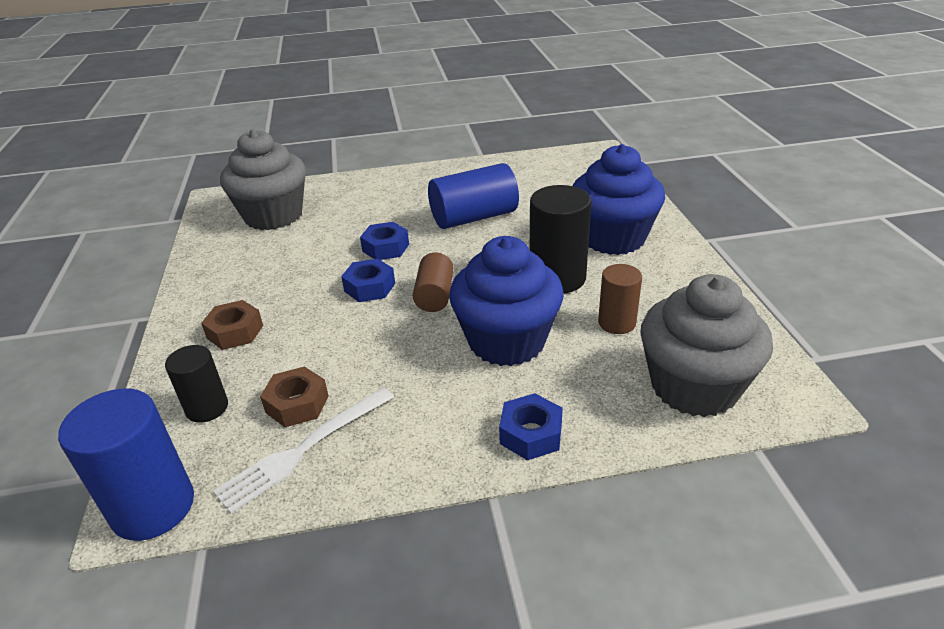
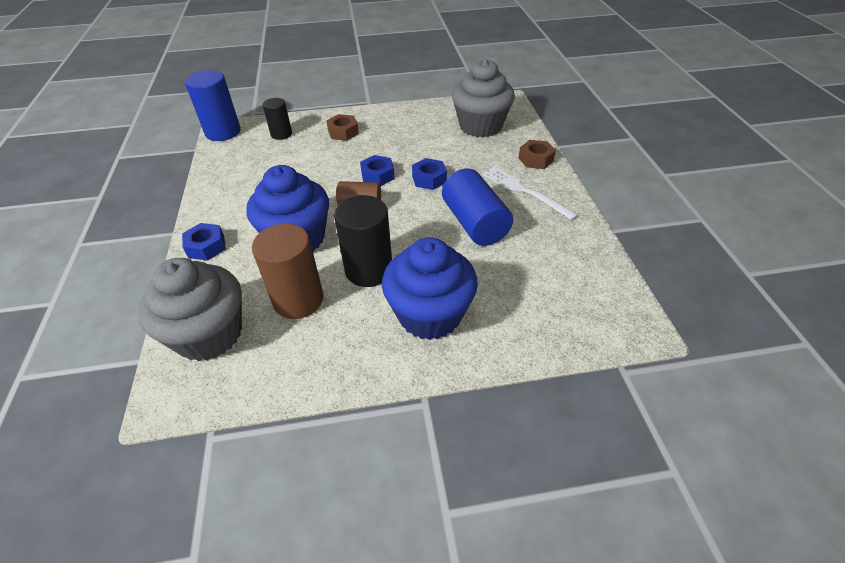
camera: 90 degrees right, 10 degrees up
white fork [213,387,394,514] -> white fork moved to [482,166,578,221]
brown nut [260,366,329,427] -> brown nut moved to [519,140,556,169]
brown cylinder [598,264,642,334] -> brown cylinder [252,224,324,319], size x1.66

